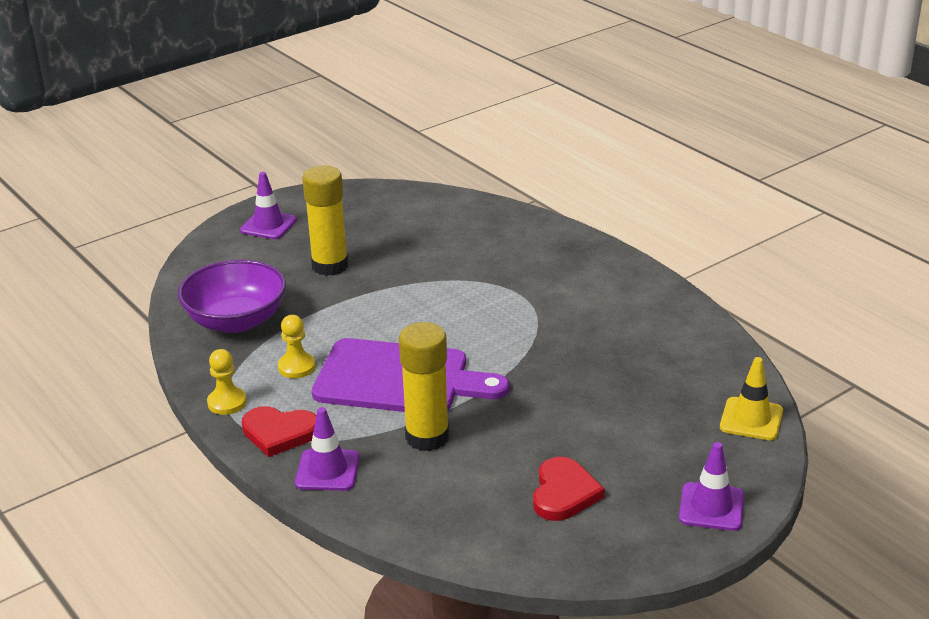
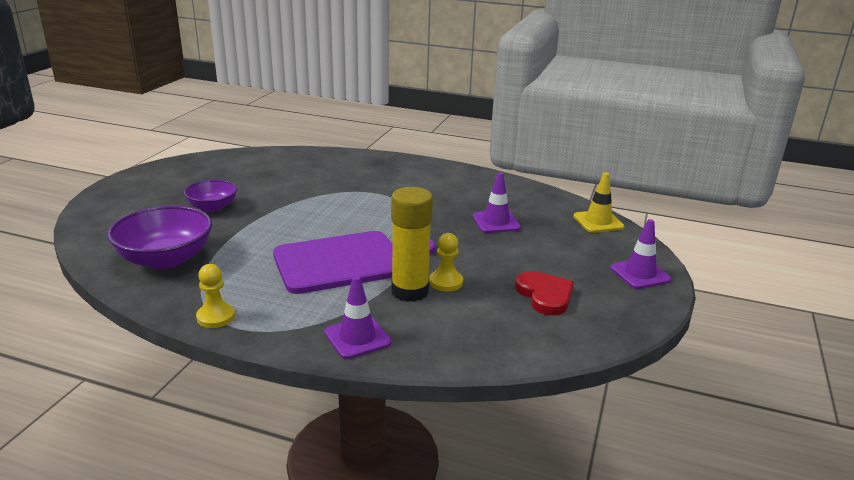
camera: 35 degrees left, 5 degrees down
purple traffic cone [240,172,297,239] -> purple traffic cone moved to [473,172,521,233]
red heart [242,406,316,457] -> none
yellow pawn [278,315,316,378] -> yellow pawn moved to [429,233,463,292]
yellow glue stick [302,166,348,276] -> purple bowl [184,180,237,212]

